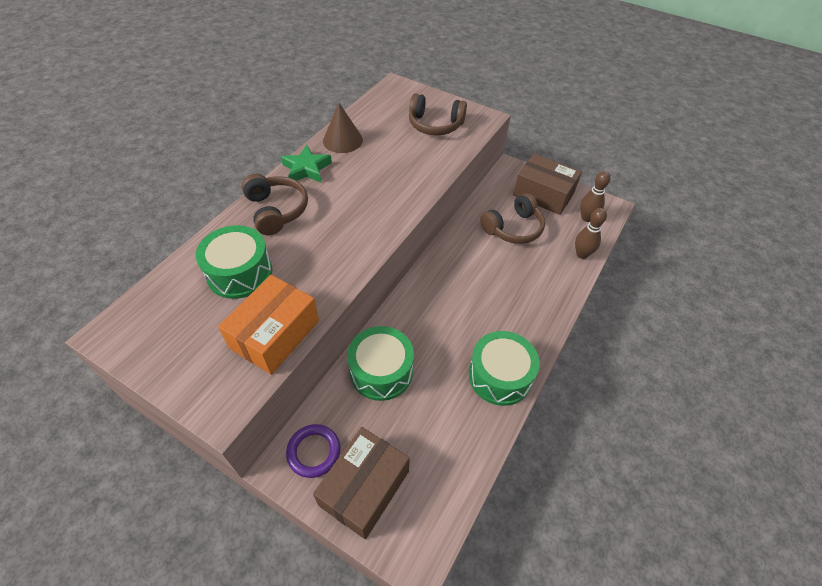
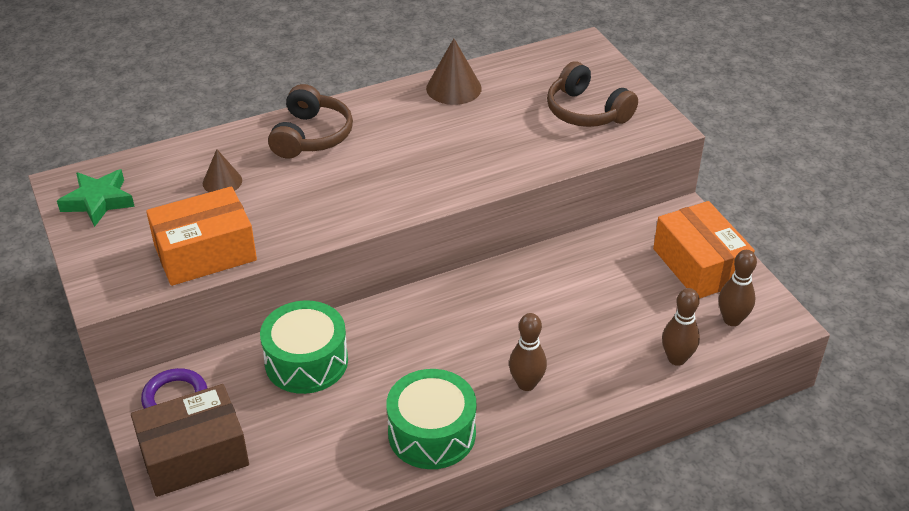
camera: 35 degrees right, 10 degrees down
green drum [196,225,272,299] -> brown cone [203,149,242,192]
green star [281,145,332,182] -> green star moved to [57,169,135,227]
brown headphones [480,193,545,244] -> none
brown box [513,154,582,215] -> orange box [653,201,755,299]
none -> brown bowling pin [509,313,547,391]

